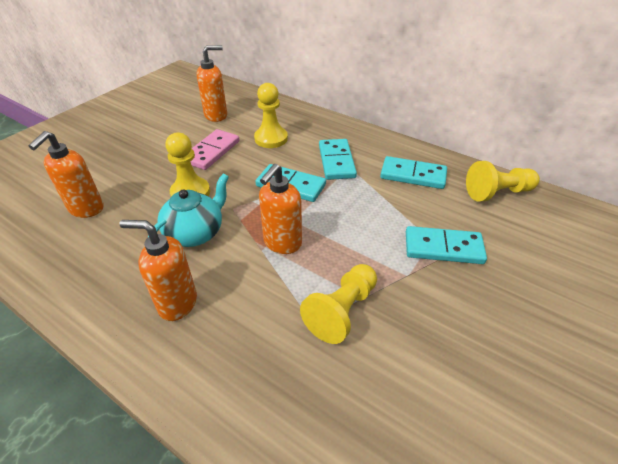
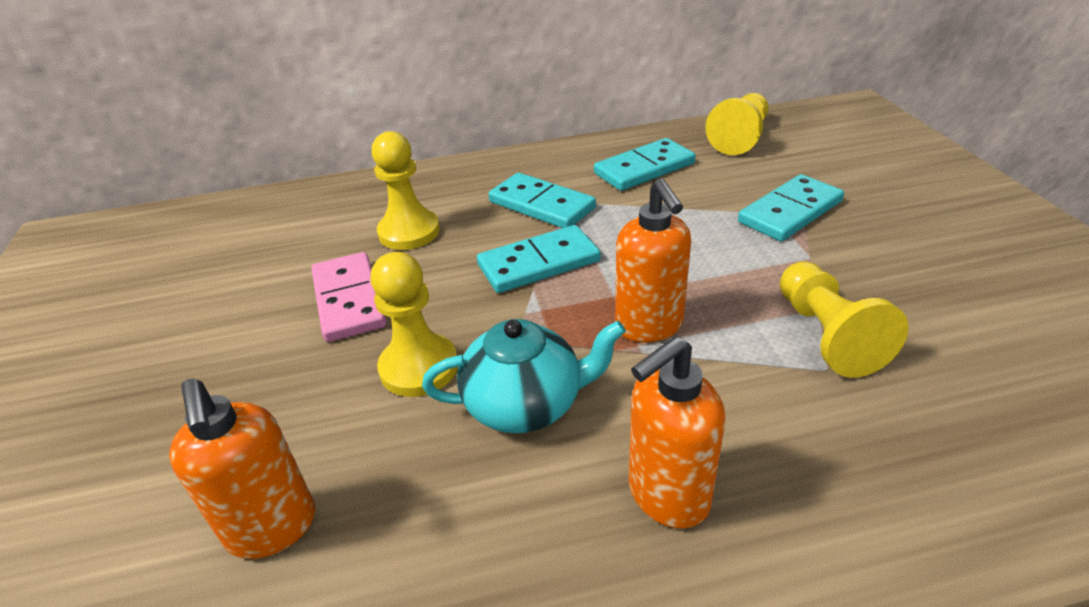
camera: 45 degrees left, 5 degrees down
turquoise teapot [148,173,229,247] -> turquoise teapot turned 90 degrees clockwise [422,319,626,433]
orange soap dispenser [197,45,227,122] -> none

